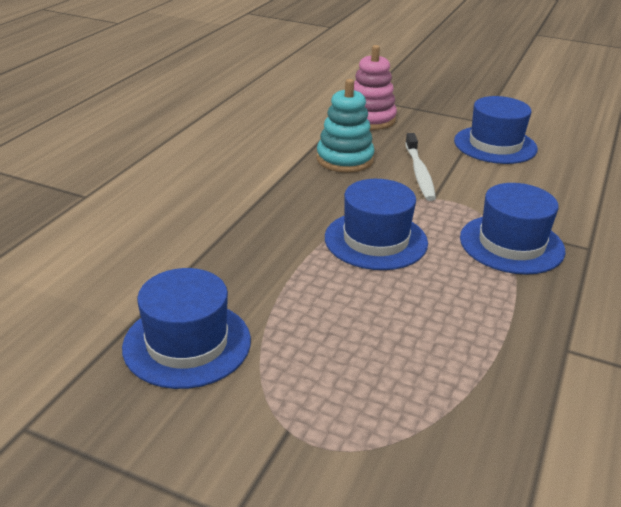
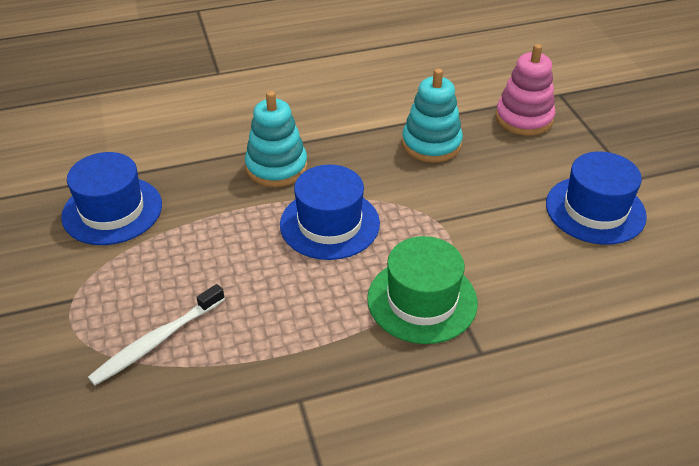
camera: 50 degrees right, 10 degrees up
white toothbrush [405,133,436,201] -> white toothbrush moved to [88,284,225,386]
blue hat [460,183,565,275] -> green hat [367,236,478,344]
none -> turquoise stacking toy [245,91,308,187]

